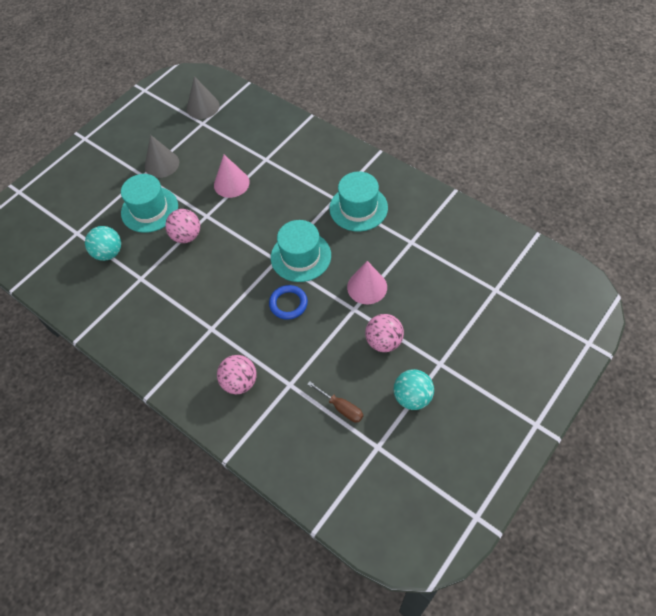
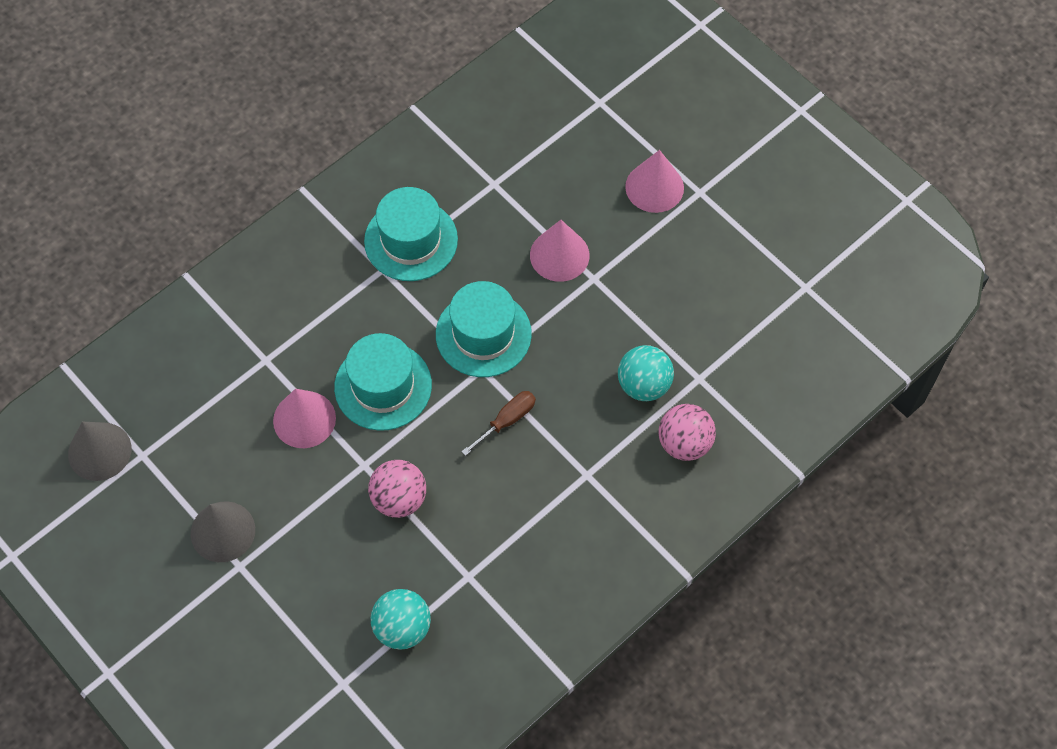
camera: 85 degrees left, 5 degrees up
turquoise hat [121,174,178,233] -> turquoise hat moved to [334,333,432,431]
blue ring [269,285,308,320] -> none
brown screwdriver [307,381,363,422] -> brown screwdriver moved to [461,391,536,456]
pink ball [365,314,404,352] -> none
turquoise ball [393,369,434,410] -> turquoise ball moved to [618,345,674,401]
none -> pink cone [625,150,684,213]

